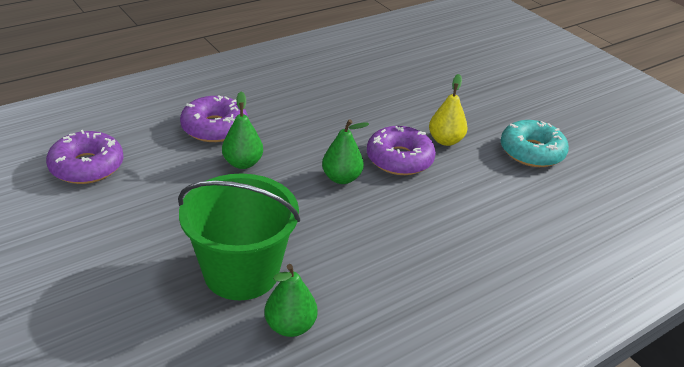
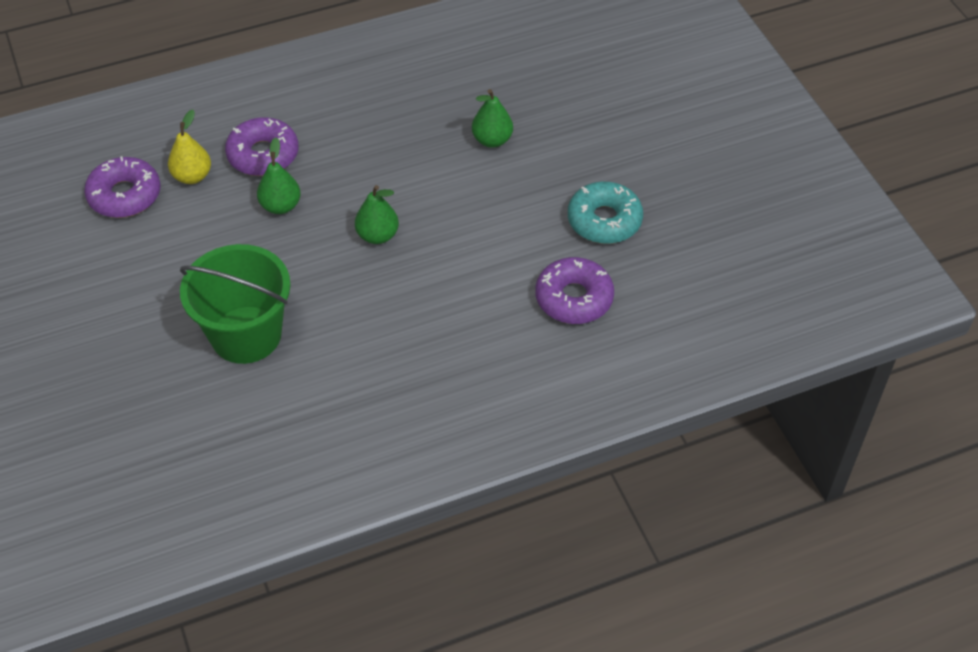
camera: 15 degrees right, 15 degrees up
green pear [265,264,318,337] -> green pear moved to [472,89,513,148]
purple donut [367,126,436,175] -> purple donut moved to [535,257,614,324]
yellow pear [429,74,468,146] -> yellow pear moved to [168,110,211,184]

